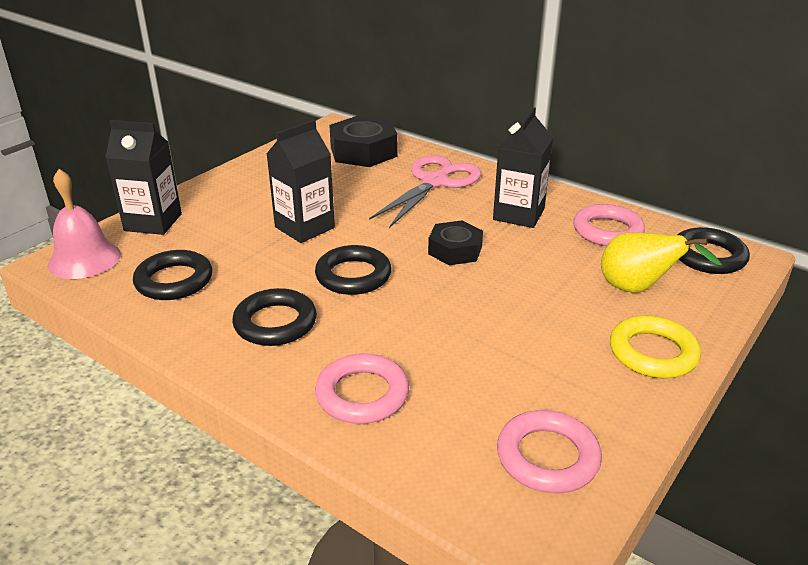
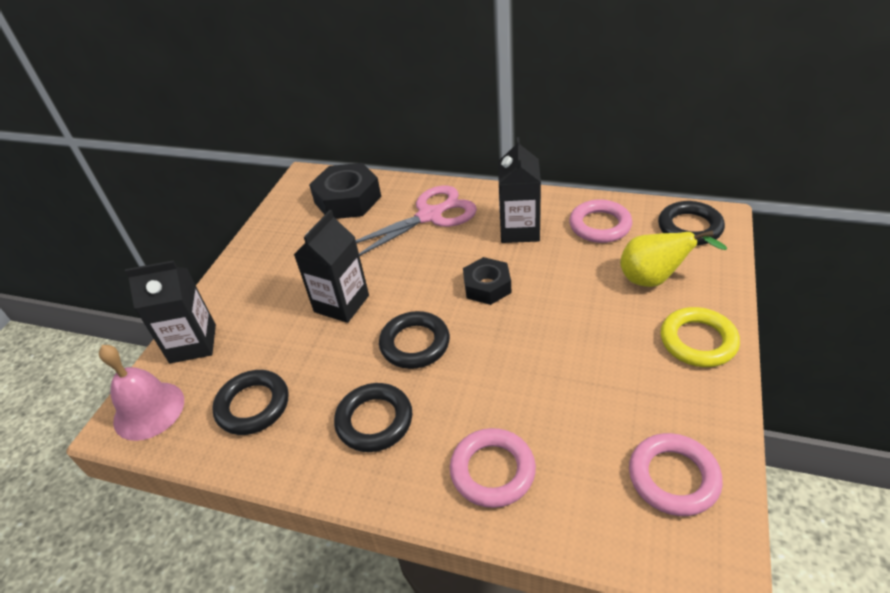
camera: 15 degrees left, 10 degrees up
pink scissors [369,155,481,228] -> pink scissors turned 45 degrees clockwise [356,185,477,256]

